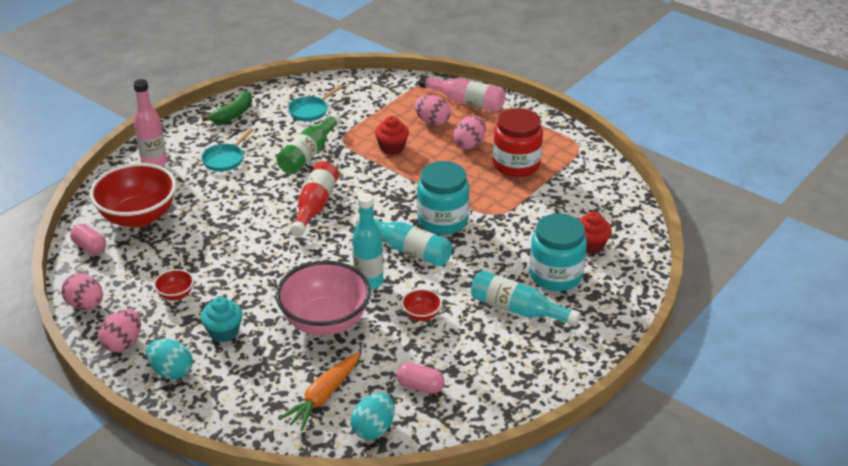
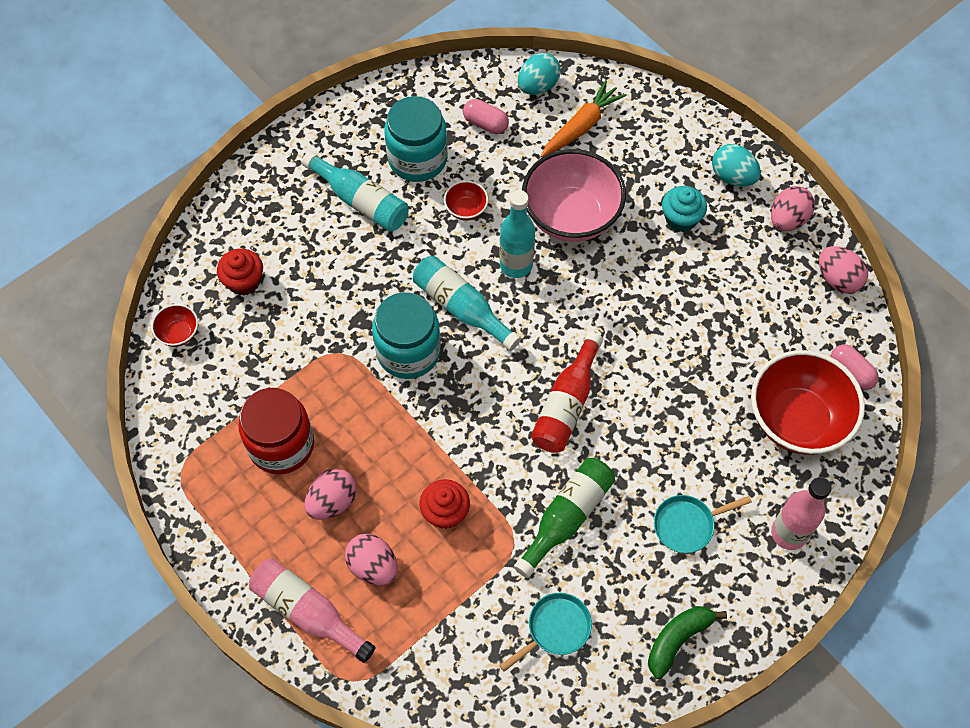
camera: 170 degrees left, 25 degrees up
red bowl [154,269,194,301] -> red bowl moved to [151,304,198,347]
turquoise pan [201,128,254,172] -> turquoise pan turned 150 degrees counterclockwise [654,495,752,553]
turquoise jar [529,213,587,291] -> turquoise jar moved to [384,96,448,182]

